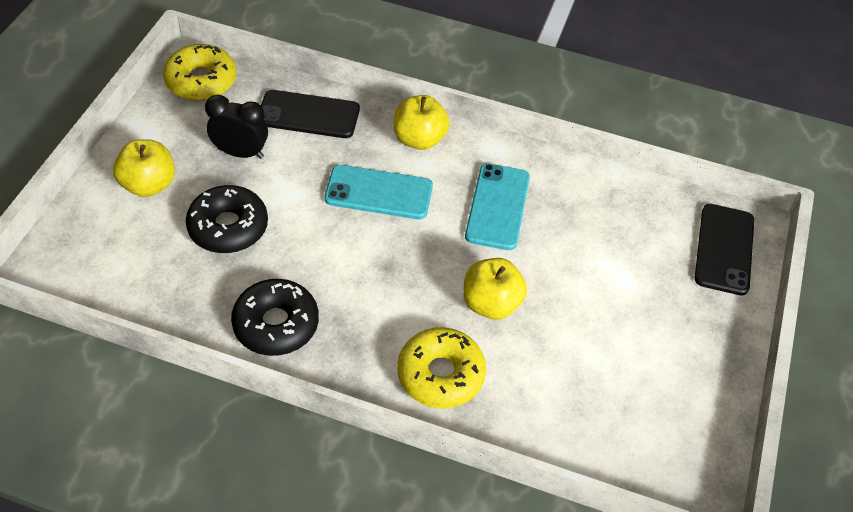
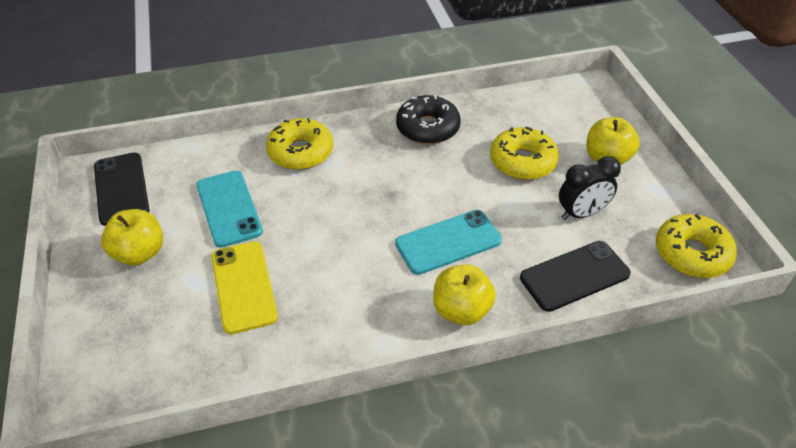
camera: 150 degrees right, 5 degrees down
black donut [186,185,268,253] -> yellow donut [490,126,559,180]
yellow apple [463,258,527,319] -> yellow apple moved to [101,209,163,265]
turquoise phone [465,163,530,250] -> turquoise phone moved to [197,170,263,248]
black phone [695,204,754,295] -> black phone moved to [94,152,149,226]
none -> yellow phone [211,241,278,334]

